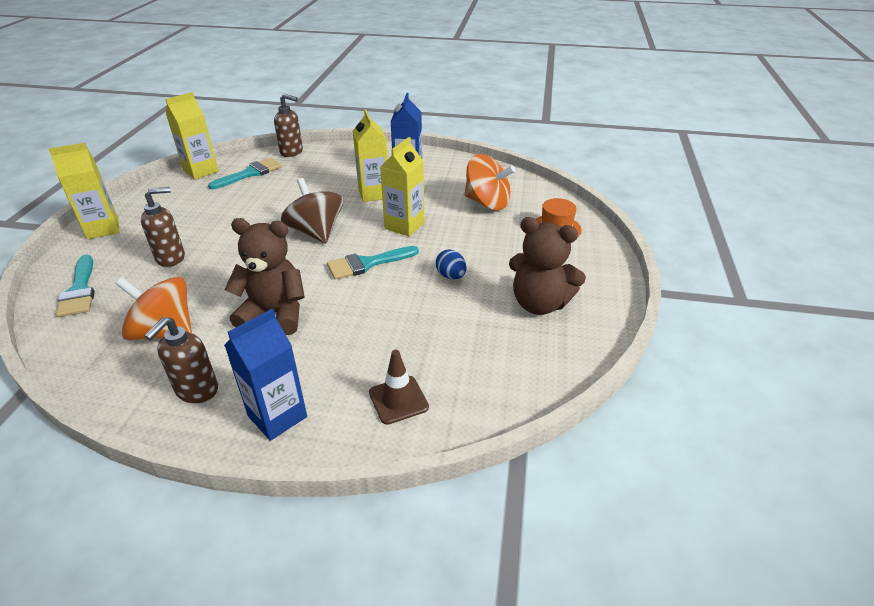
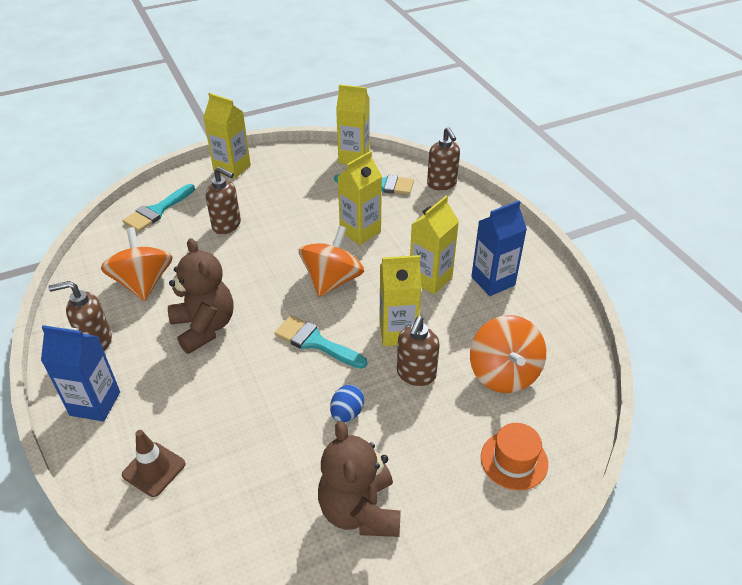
camera: 55 degrees right, 5 degrees up
brown spinning top [281,178,343,243] -> orange spinning top [299,226,364,297]
none -> yellow carton [338,151,382,245]
none -> brown soap dispenser [397,316,440,386]

